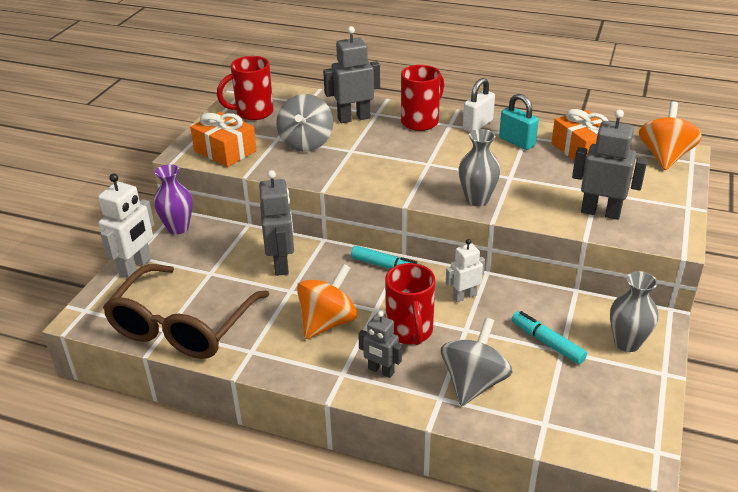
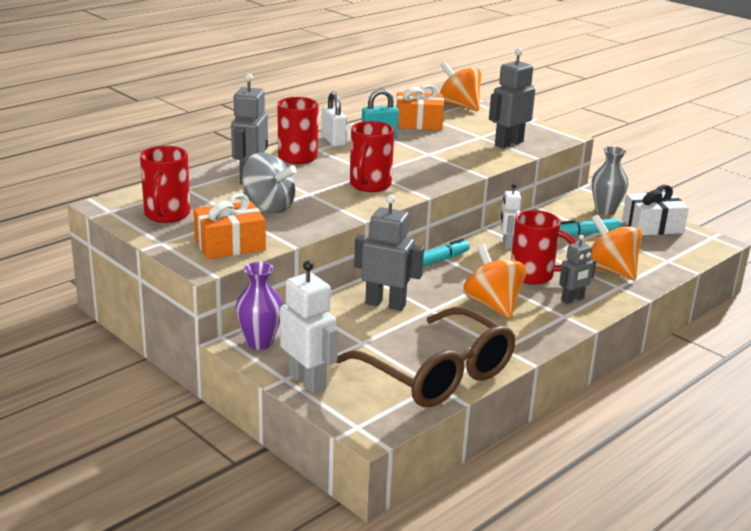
camera: 65 degrees left, 10 degrees down
grey spinning top [441,318,512,406] -> orange spinning top [591,214,642,281]
grey vase [459,129,501,206] -> none
none -> red mug [350,121,395,192]
none -> white gift [622,185,689,235]

